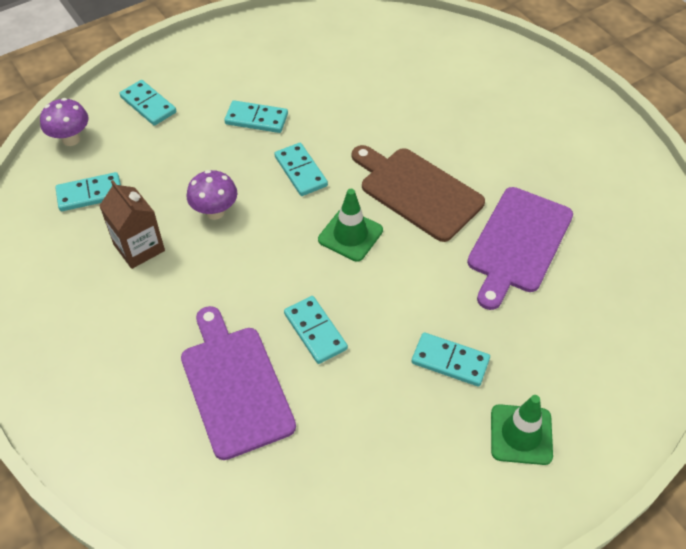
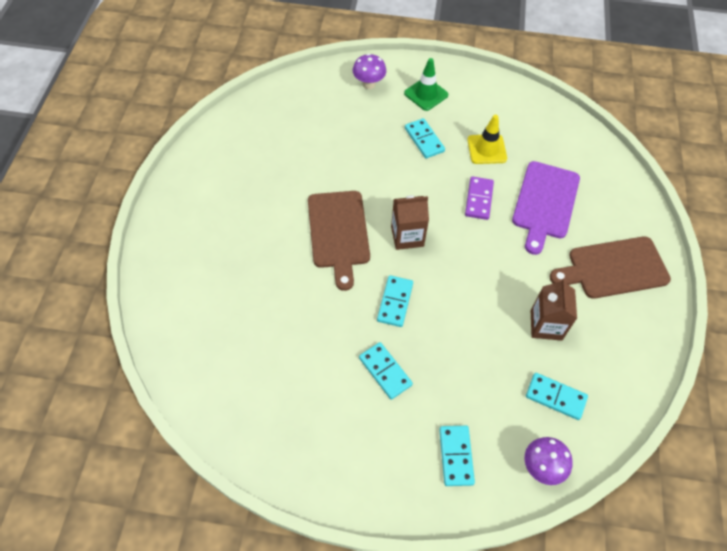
camera: 140 degrees left, 5 degrees up
purple mushroom [186,170,237,220] -> purple mushroom moved to [353,54,386,89]
turquoise domino [284,296,348,364] -> purple domino [465,176,494,220]
green traffic cone [318,189,383,262] -> brown carton [391,195,429,250]
purple cutting board [467,187,573,310] -> none
none -> yellow traffic cone [467,115,507,164]
none -> brown cutting board [549,236,671,299]

